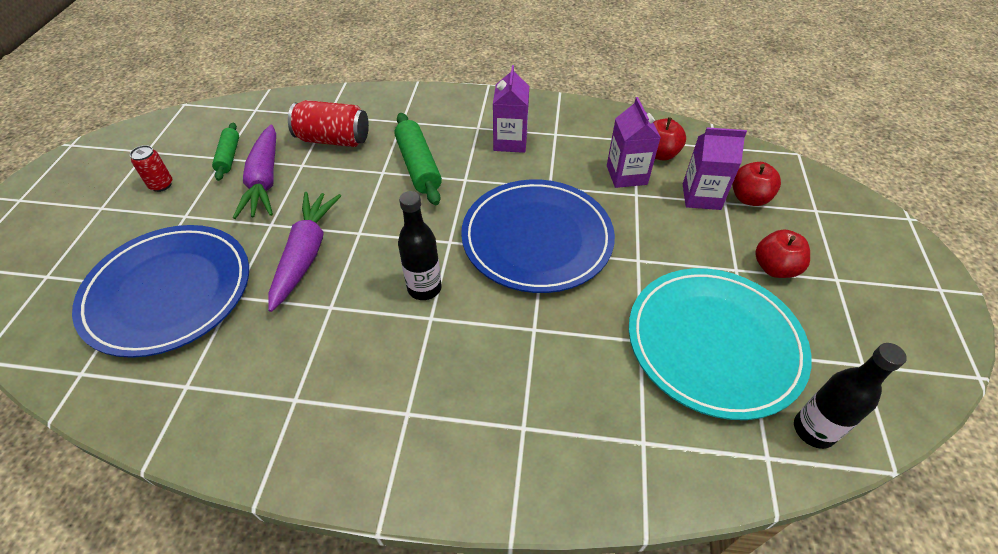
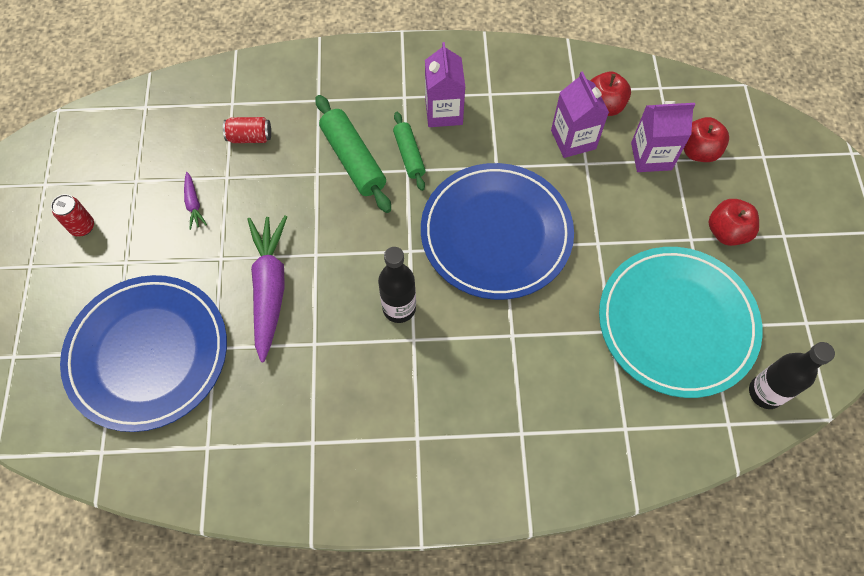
camera: 10 degrees left, 15 degrees up
green rolling pin [212,122,239,181] -> green rolling pin moved to [393,112,426,191]
purple carrot [233,125,276,219] -> purple carrot [184,172,207,230], size x0.45
red can [288,100,369,147] -> red can [223,117,271,143], size x0.57

